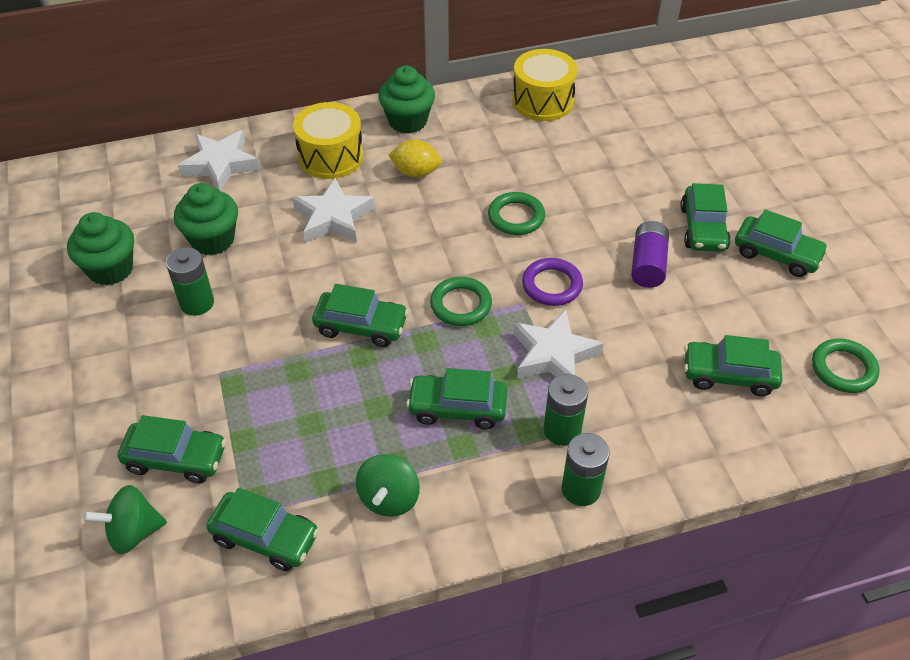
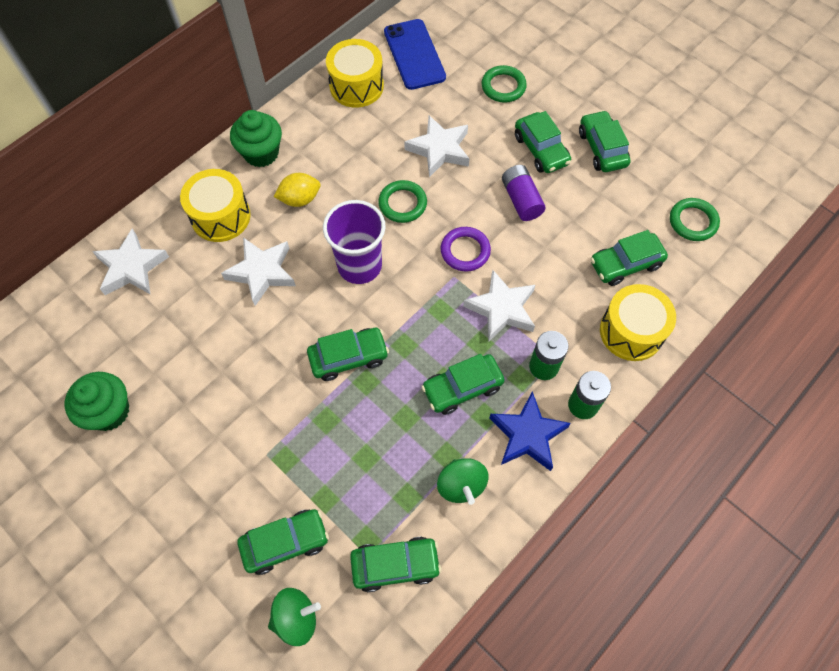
camera: 30 degrees left, 15 degrees up
green spinning top [83,485,167,554] -> green spinning top turned 150 degrees counterclockwise [268,588,321,646]
green battery [166,247,214,316] -> none
green cupcake [174,183,238,255] -> none
green ring [430,277,492,326] -> green ring moved to [481,65,527,103]
green car [735,209,829,277] -> green car turned 105 degrees counterclockwise [579,110,630,172]
none -> purple cup [323,200,386,284]
none -> blue phone [384,19,446,90]
none -> white star [404,116,470,177]
none -> blue star [489,391,571,471]
none -> yellow drum [600,284,676,361]

